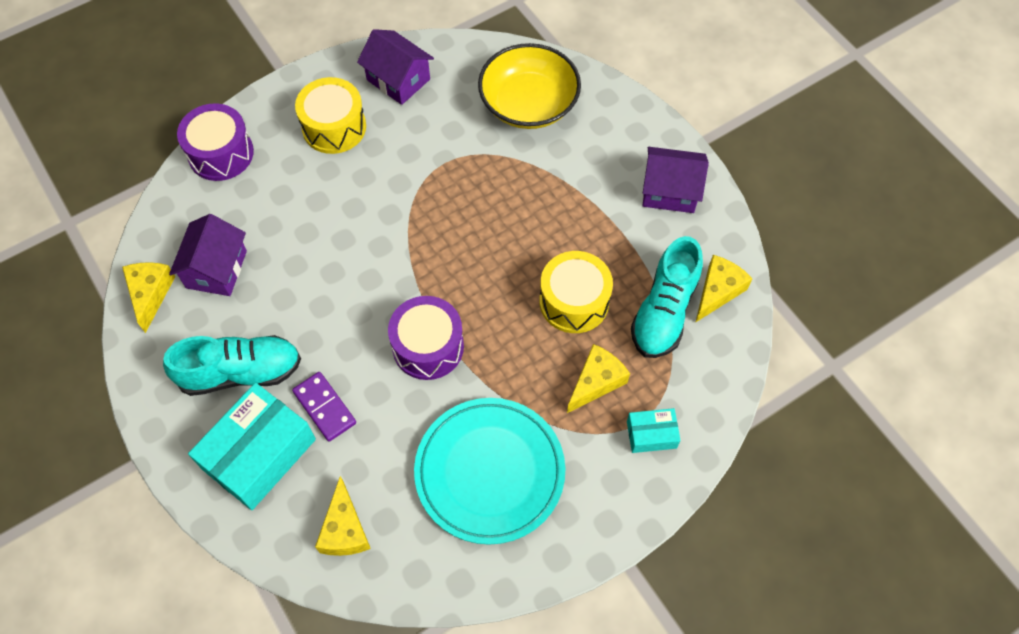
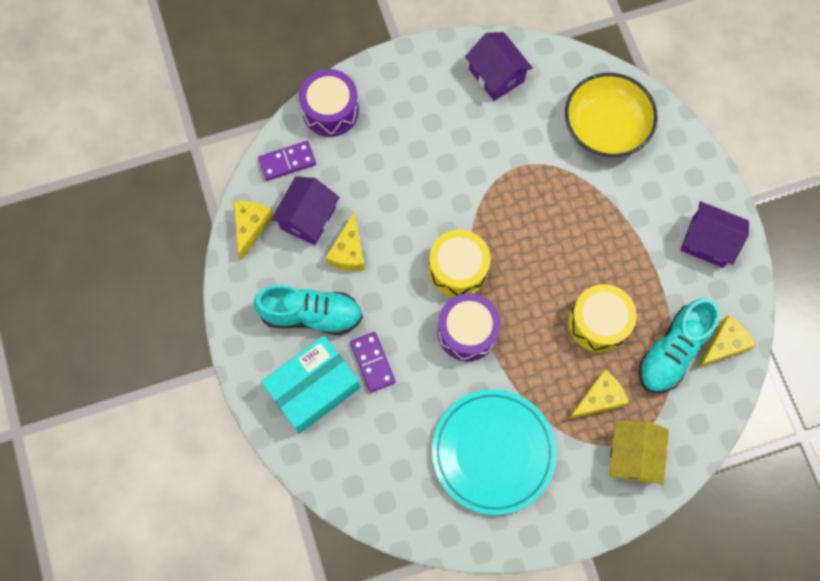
camera: 15 degrees right, 10 degrees up
yellow drum [295,77,366,154] -> yellow drum moved to [429,230,491,297]
yellow cheese [315,476,371,556] -> yellow cheese moved to [325,211,365,271]
turquoise box [627,408,681,453] -> yellow house [609,421,669,485]
none -> purple domino [258,141,316,181]

